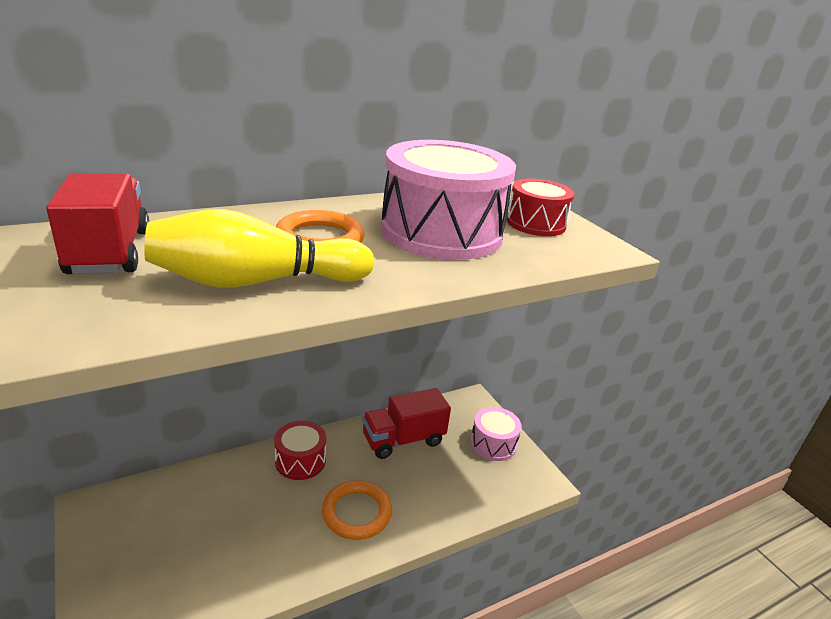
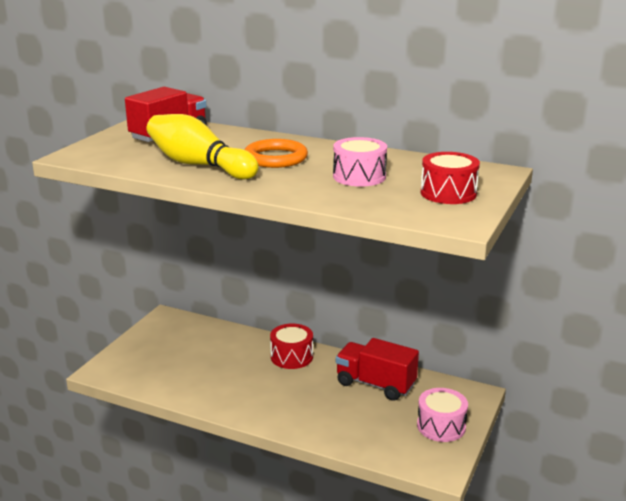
camera: 55 degrees right, 5 degrees down
orange ring [322,480,392,540] -> none
pink drum [381,140,516,260] -> pink drum [333,137,387,187], size x0.52

